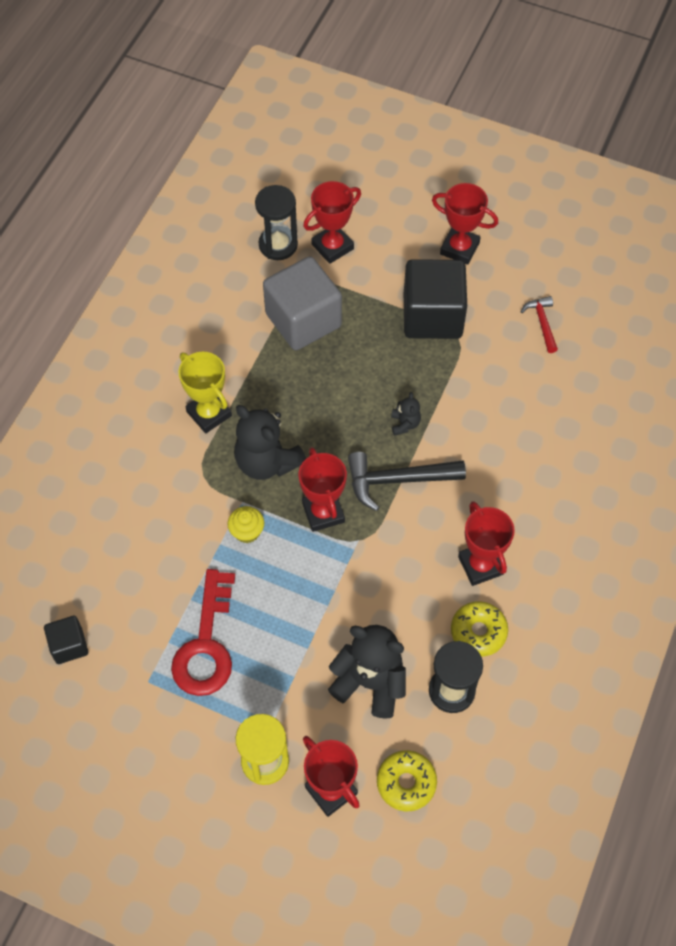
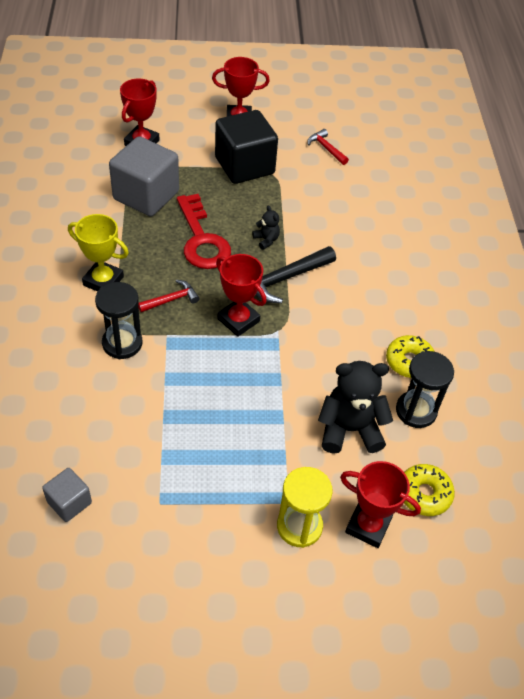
camera: 30 degrees left, 10 degrees down
black cube [44,616,88,664] -> grey cube [42,468,92,522]
red key [171,569,235,696] -> red key moved to [177,194,231,269]
yellow cupcake [227,506,264,543] -> none
black teddy bear [234,405,306,480] -> red hammer [138,280,200,312]
black hourglass [255,185,298,260] -> black hourglass moved to [95,282,142,359]
red trophy [458,501,515,586] -> none

